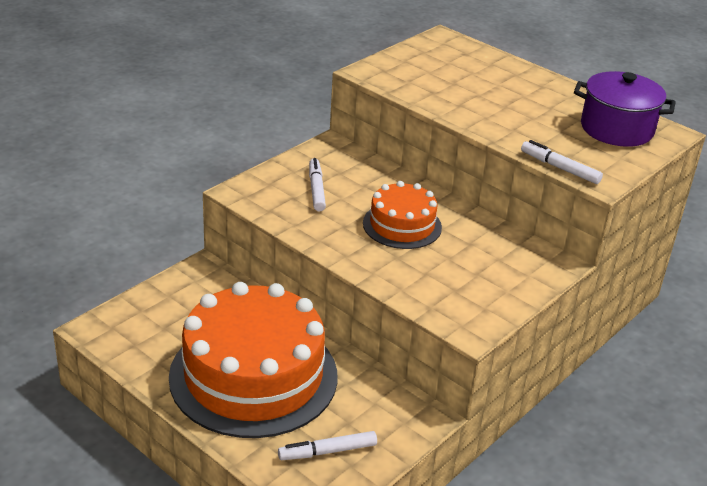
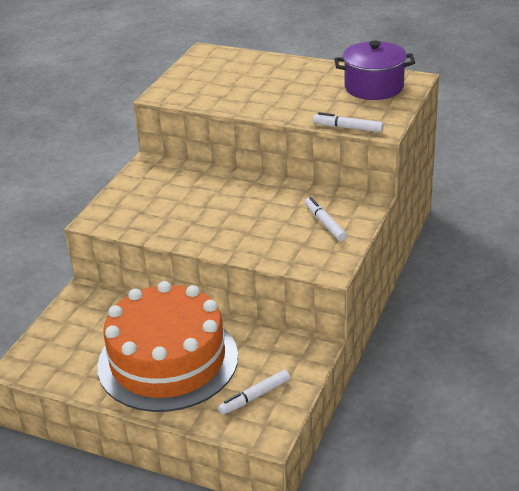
camera: 15 degrees left, 0 degrees up
white marker [309,158,326,211] -> white marker moved to [305,197,347,241]
orange cake [363,181,442,249] -> none

